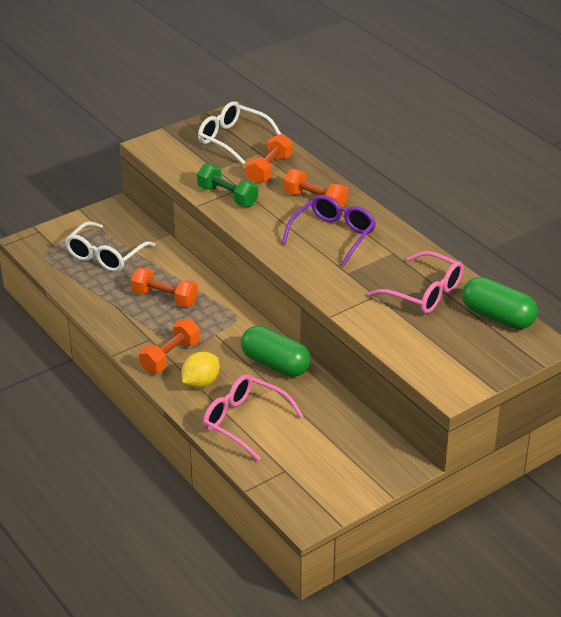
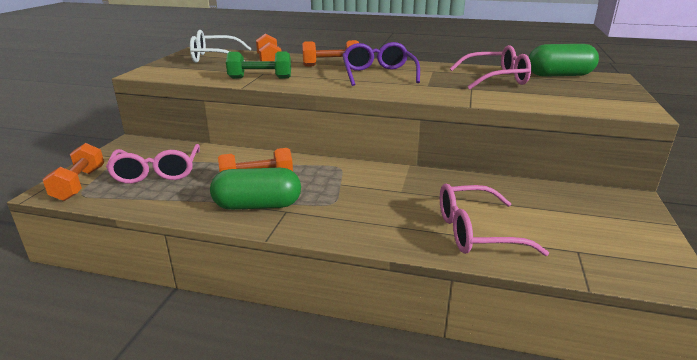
camera: 40 degrees left, 10 degrees down
white glasses [65,221,155,272] -> pink glasses [106,144,200,184]
orange dumbbell [139,319,200,373] -> orange dumbbell moved to [42,143,104,201]
yellow lemon [182,352,220,388] -> none
green capsule [241,326,311,377] -> green capsule moved to [210,168,301,210]

